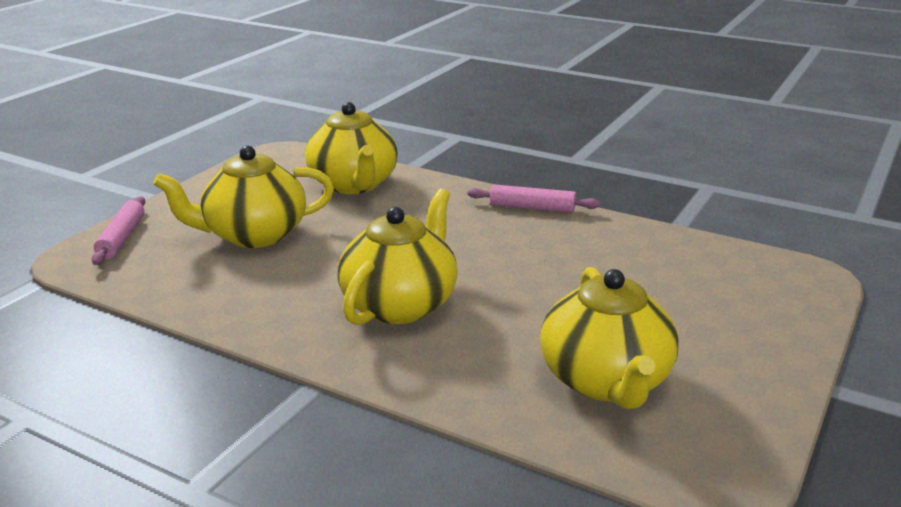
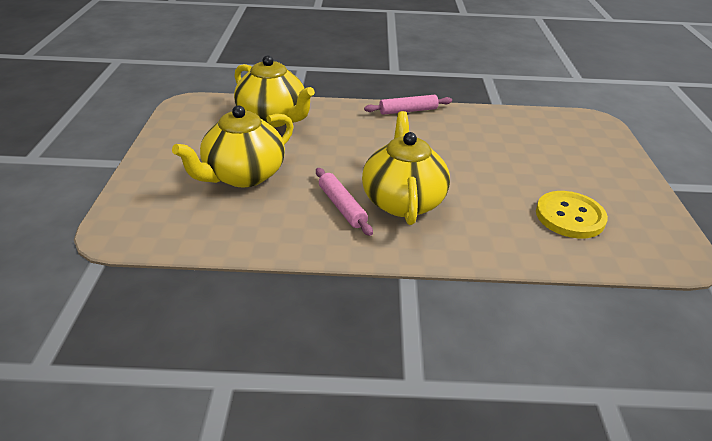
camera: 30 degrees left, 10 degrees up
pink rolling pin [92,196,145,265] -> pink rolling pin moved to [316,168,373,236]
yellow teapot [540,267,679,409] -> yellow button [536,191,608,239]

